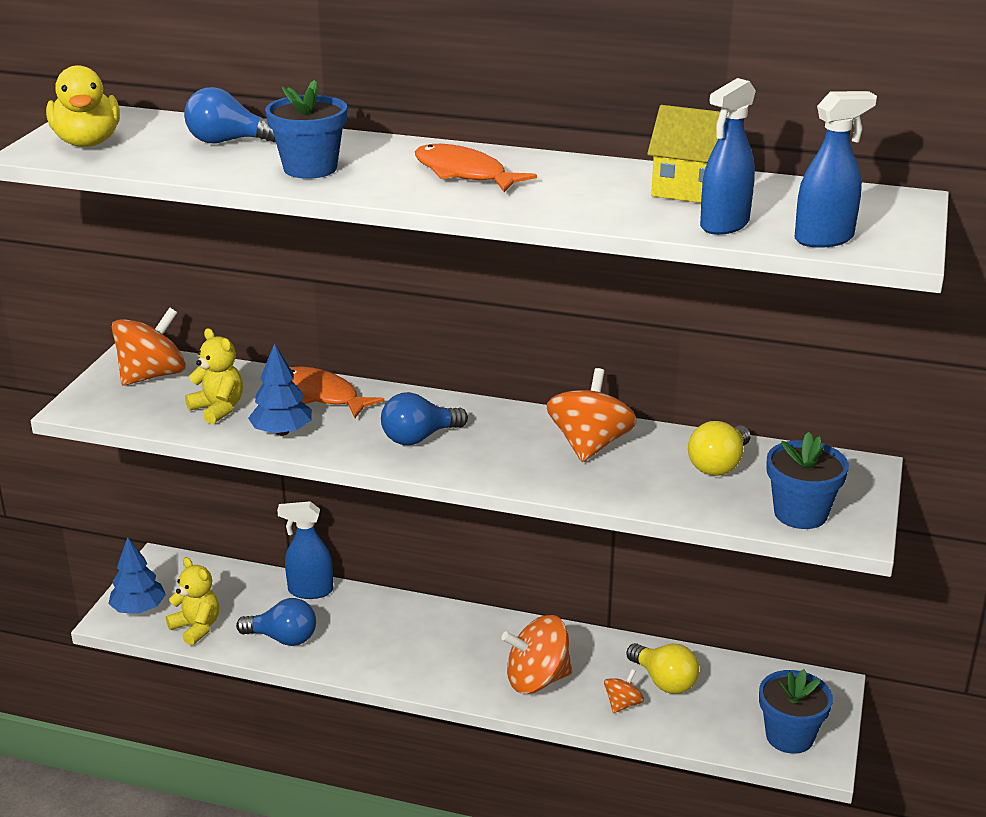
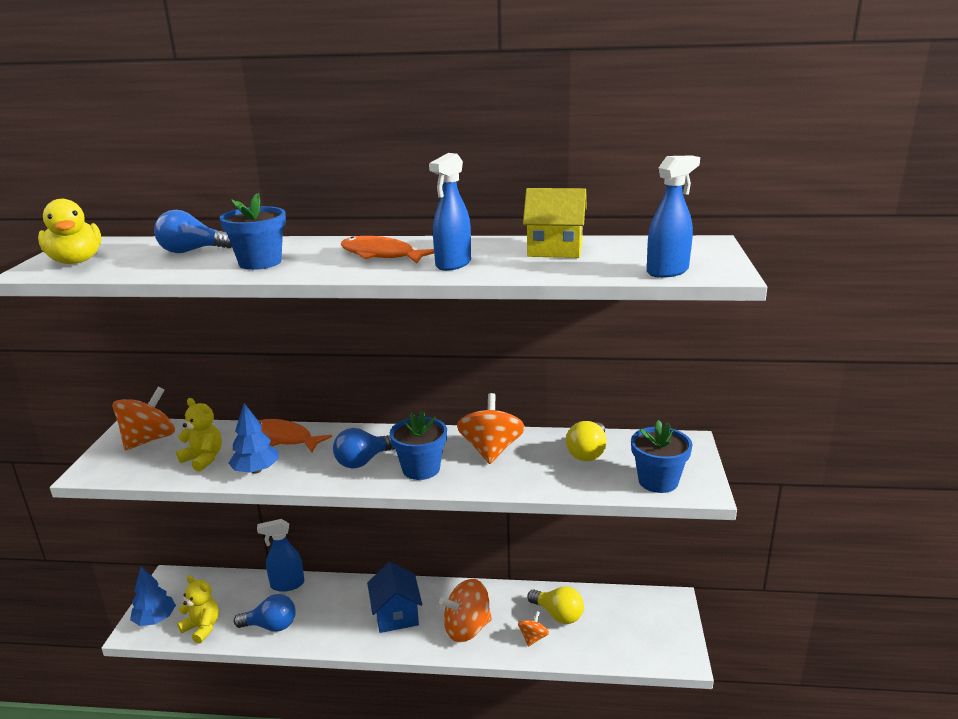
camera: 10 degrees left, 5 degrees down
blue spray bottle [700,78,756,235] -> blue spray bottle moved to [429,153,471,271]
blue flower pot [759,669,833,754] -> blue flower pot moved to [390,410,447,480]
none -> blue house [367,562,422,633]

